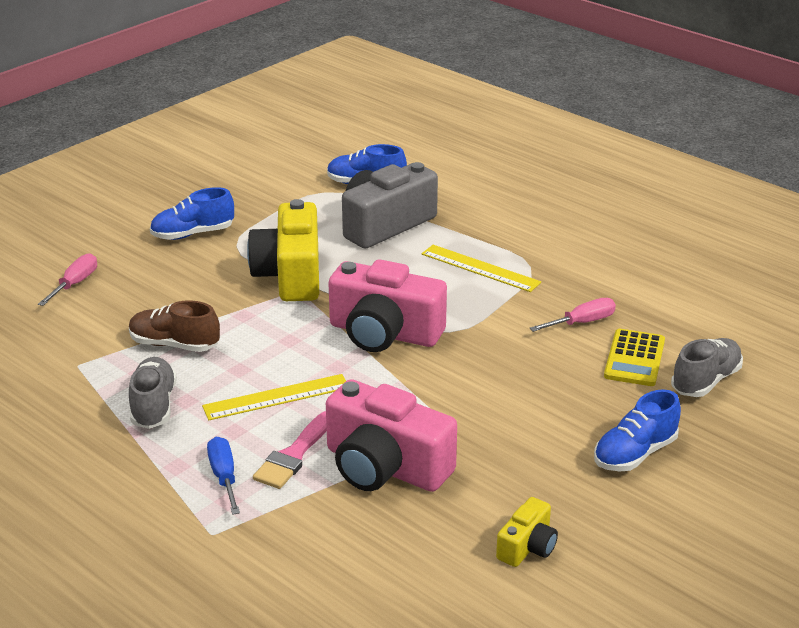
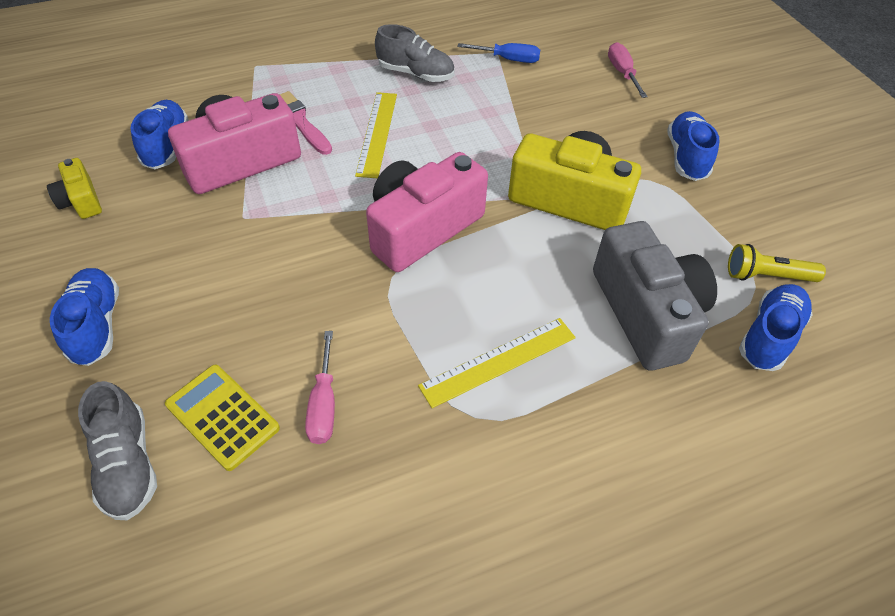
camera: 115 degrees right, 20 degrees up
pink screwdriver [38,253,97,306] -> pink screwdriver turned 150 degrees counterclockwise [608,42,648,98]
brown shoe [129,300,220,352] -> none
blue screwdriver [207,437,240,515] -> blue screwdriver moved to [457,43,540,63]
none -> blue shoe [130,100,189,169]
none -> yellow flashlight [728,244,826,282]

